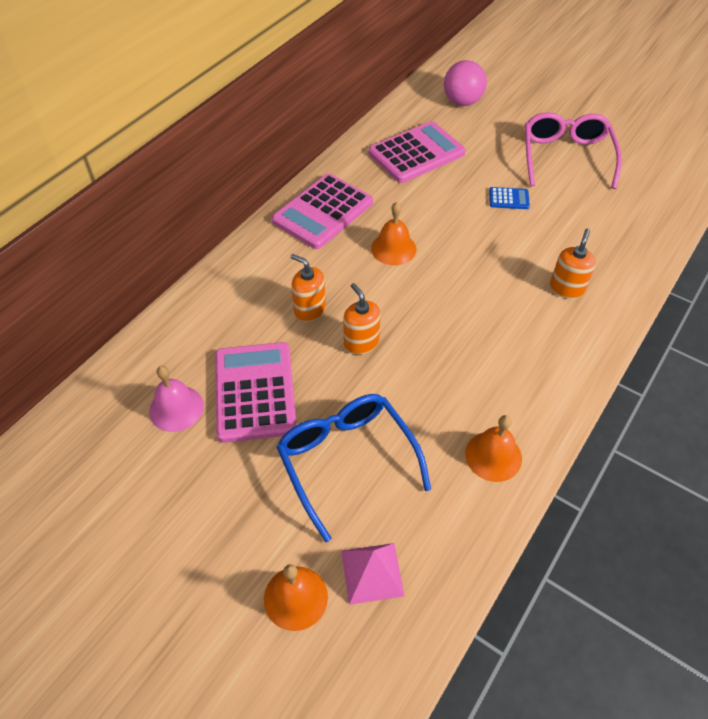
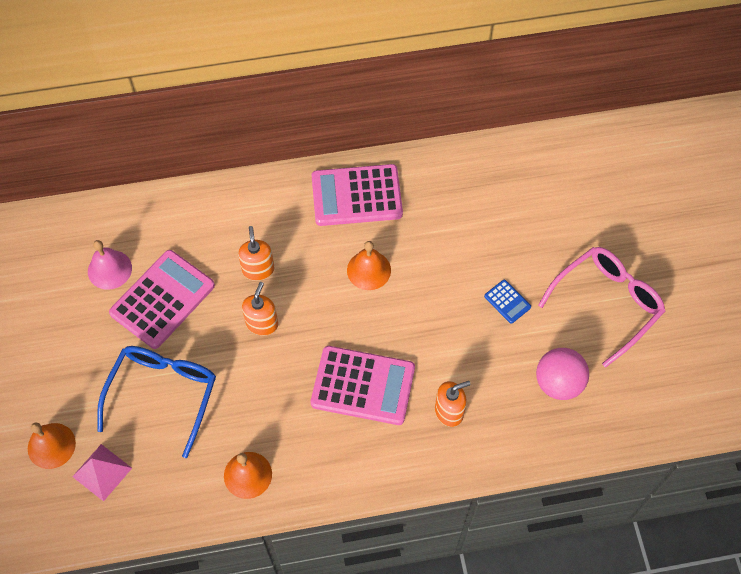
camera: 45 degrees right, 10 degrees up
pink calculator [369,121,466,183] -> pink calculator moved to [311,346,415,425]
pink ball [444,60,487,106] -> pink ball moved to [536,348,589,400]

